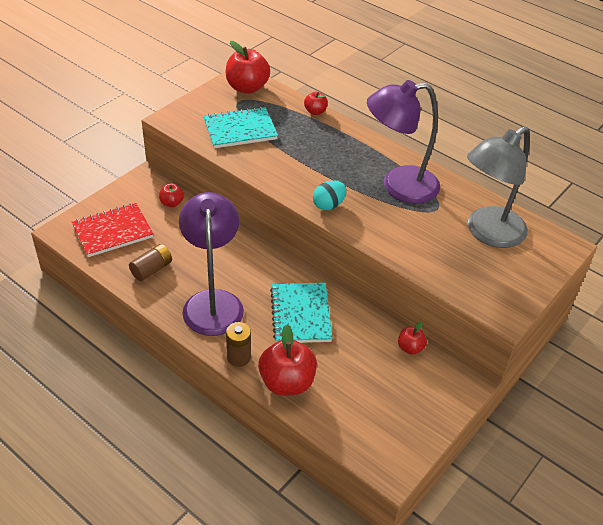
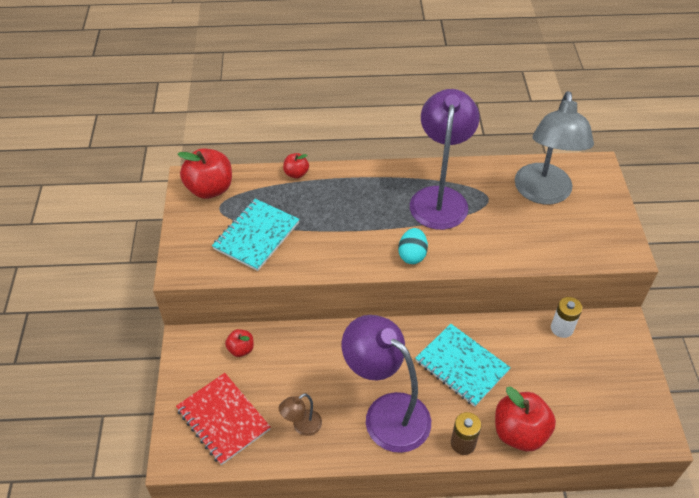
camera: 40 degrees left, 5 degrees up
red notebook [72,203,153,257] -> red notebook turned 60 degrees counterclockwise [176,373,271,465]
brown battery [129,244,172,281] -> brown lamp [279,393,322,436]
purple lamp [367,80,440,203] -> purple lamp turned 150 degrees clockwise [410,89,480,230]
red apple [398,321,427,355] -> white battery [551,297,582,338]

